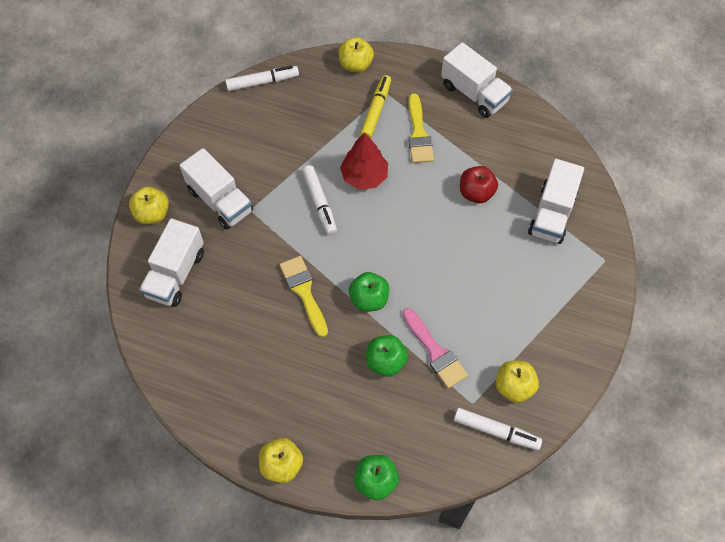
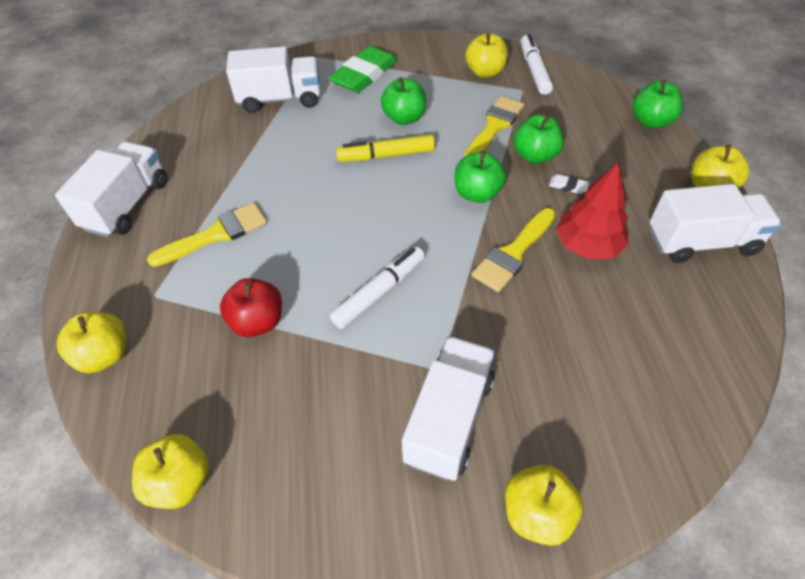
camera: 115 degrees left, 10 degrees down
white truck [139,218,204,307] -> white truck moved to [650,184,782,263]
white marker [225,66,299,91] -> yellow apple [132,434,209,509]
red tree [340,133,388,189] -> red tree moved to [556,162,629,259]
yellow marker [360,75,391,139] -> yellow marker moved to [336,134,435,162]
pink brush [402,308,468,389] -> yellow brush [464,96,524,157]
red apple [460,166,498,203] -> red apple moved to [220,278,282,337]
none -> green eraser [329,46,398,93]
none -> green apple [381,77,426,125]
none -> white eraser [549,174,589,194]

